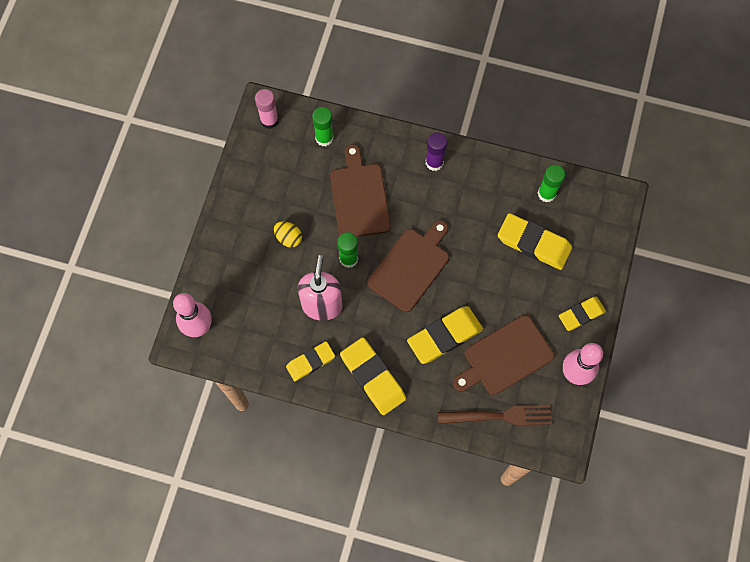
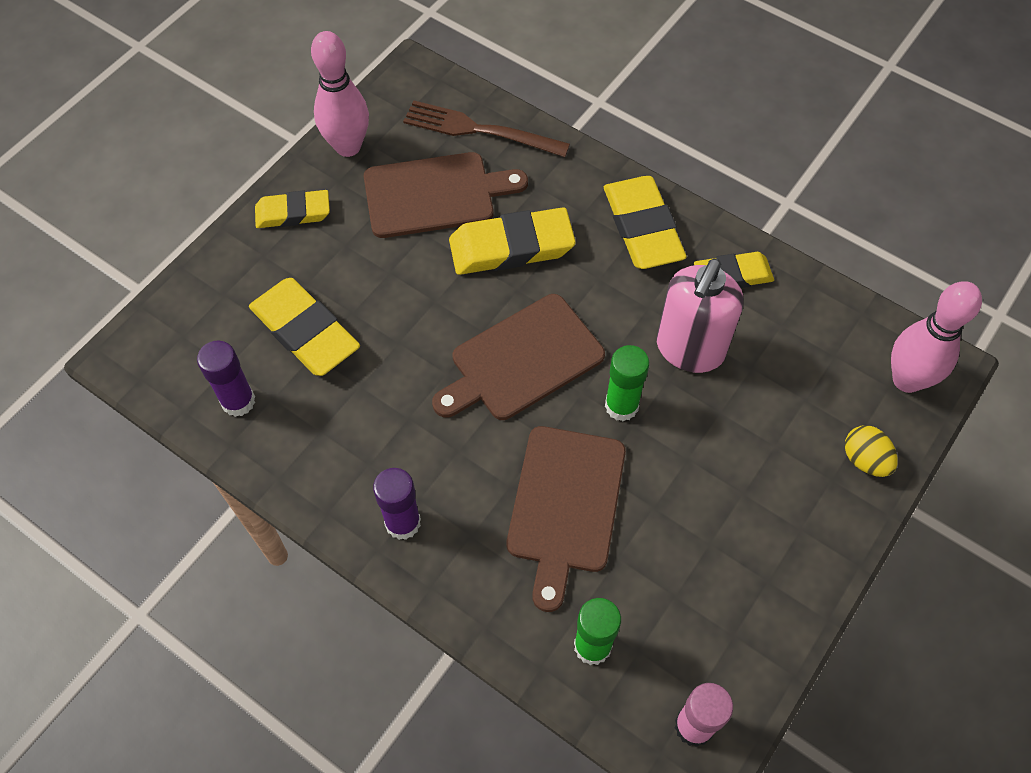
camera: 160 degrees left, 10 degrees down
yellow egg [274,221,302,248] -> yellow egg moved to [845,425,898,477]
green glue stick [538,165,565,202] -> purple glue stick [197,341,255,417]

